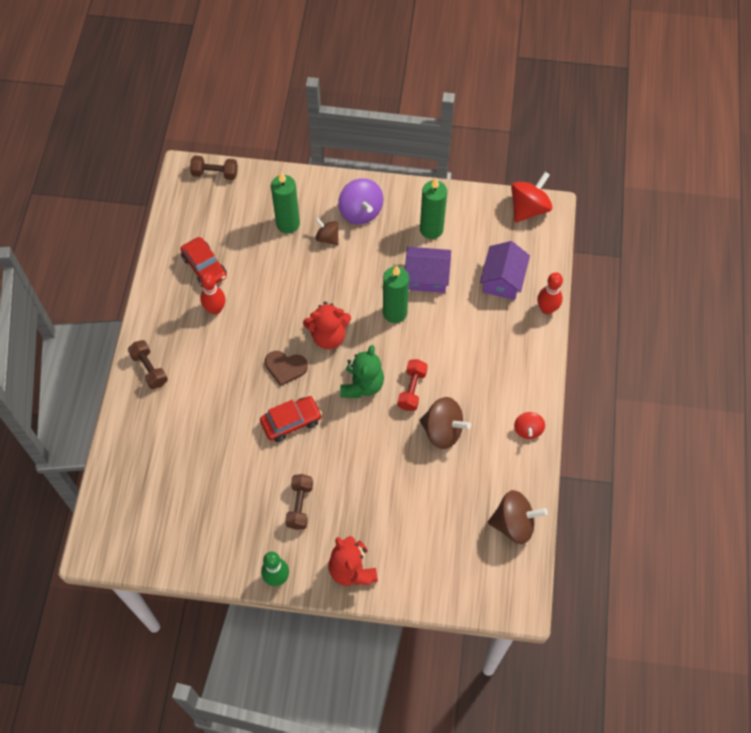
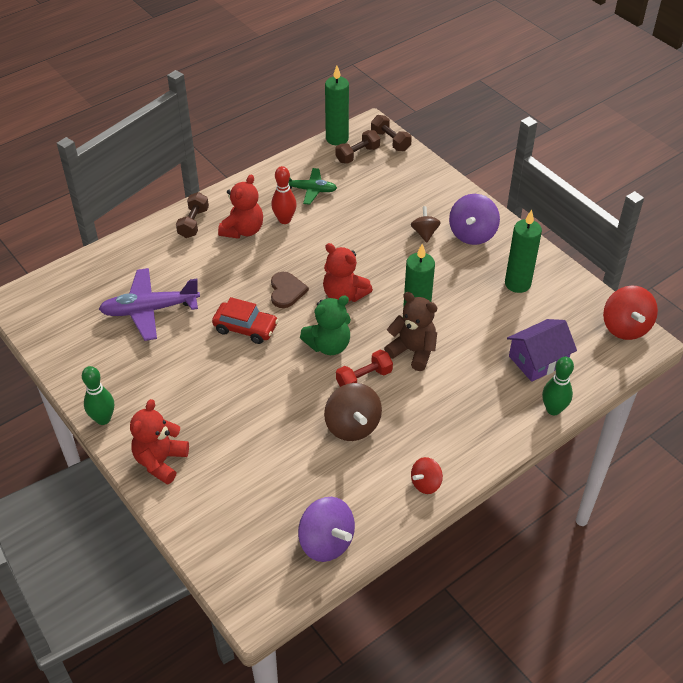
camera: 45 degrees right, 15 degrees down
red car [180,237,227,287] -> green plane [289,168,337,205]
brown heart [265,351,308,386] -> brown heart turned 150 degrees counterclockwise [271,272,309,308]
green candle [271,171,300,234] -> green candle moved to [325,66,349,146]
brown dumbbell [285,474,313,530] -> brown dumbbell moved to [335,130,380,164]
purple house [405,247,451,293] -> none
brown spinning top [488,490,548,544] -> purple spinning top [298,497,355,562]
red spinning top [511,172,552,223] -> red spinning top turned 90 degrees clockwise [603,286,658,340]
red bowling pin [537,272,563,314] -> green bowling pin [542,357,574,415]
none -> purple plane [99,268,200,341]
none -> red teddy bear [218,175,263,239]
none -> brown teddy bear [384,292,437,371]

